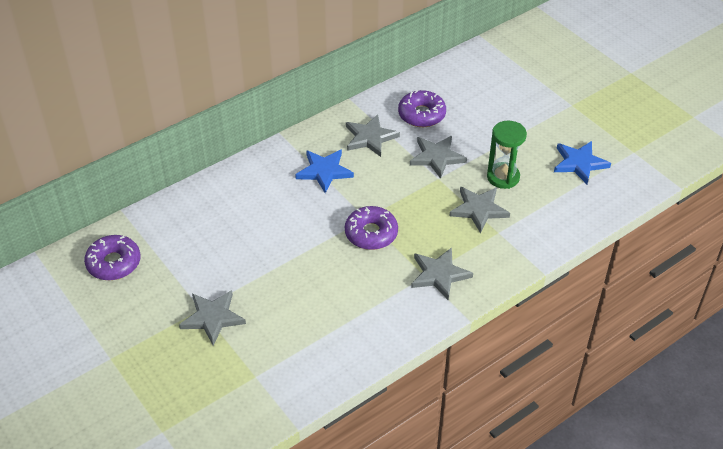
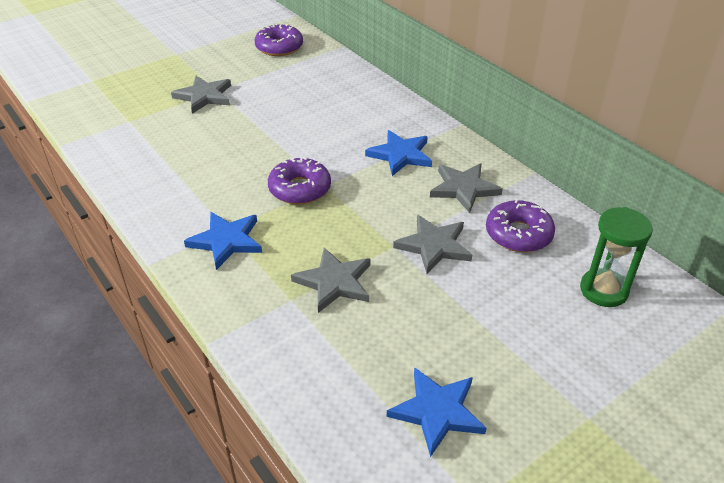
camera: 90 degrees right, 5 degrees down
grey star [411,248,473,300] -> blue star [184,212,262,270]
green hourglass [487,121,527,189] -> green hourglass moved to [580,207,653,307]

